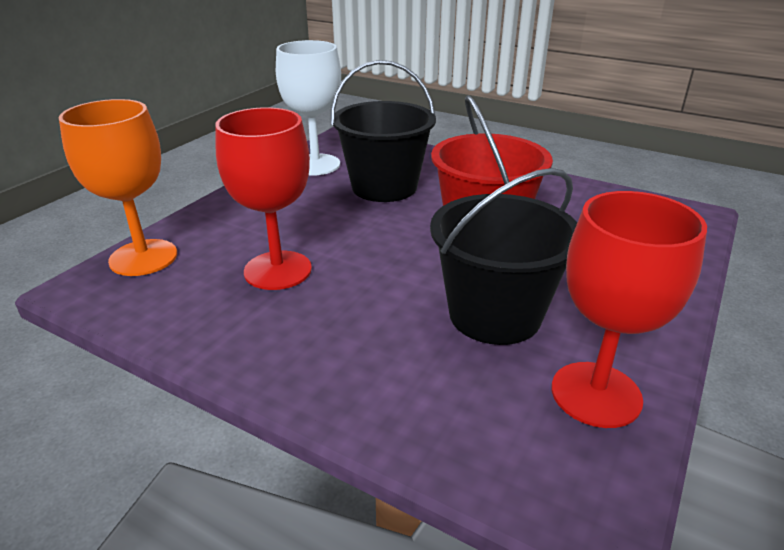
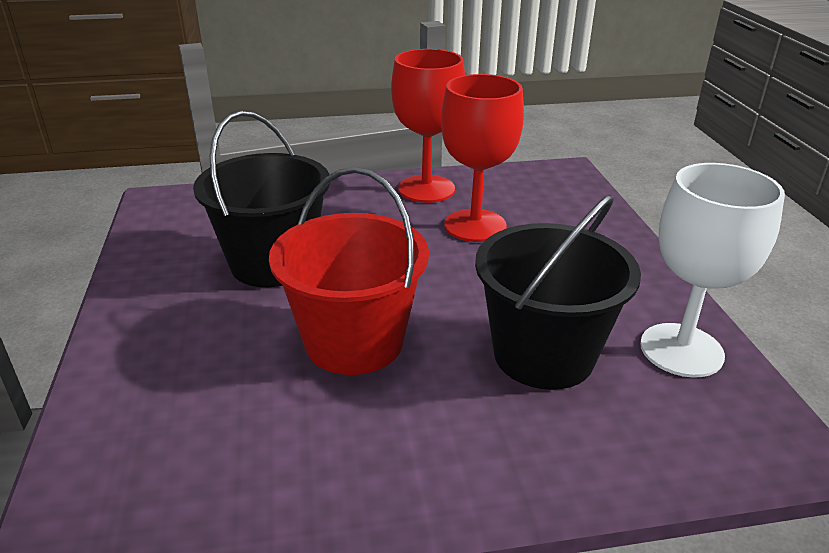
camera: 140 degrees right, 0 degrees up
orange goblet [59,99,177,276] -> none
red goblet [552,191,707,428] -> red goblet moved to [391,49,465,203]

